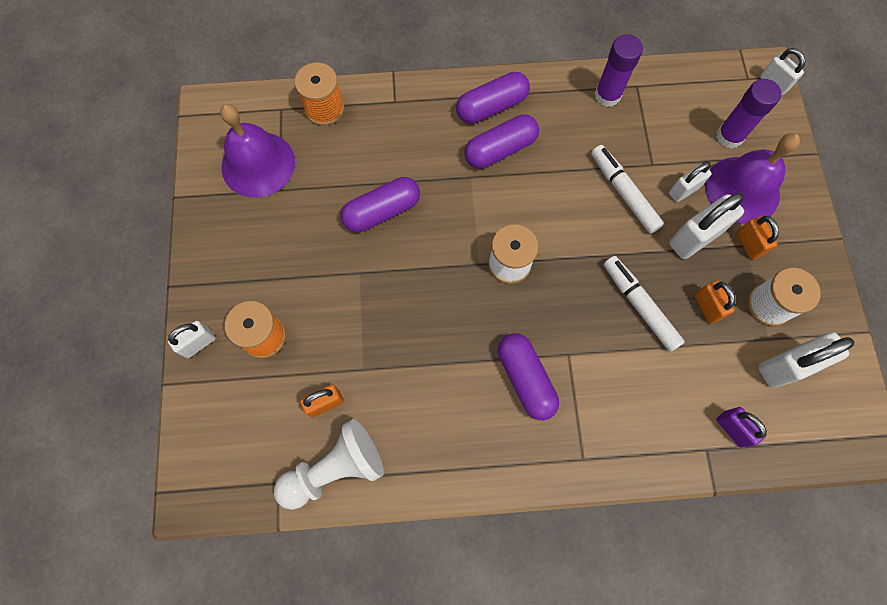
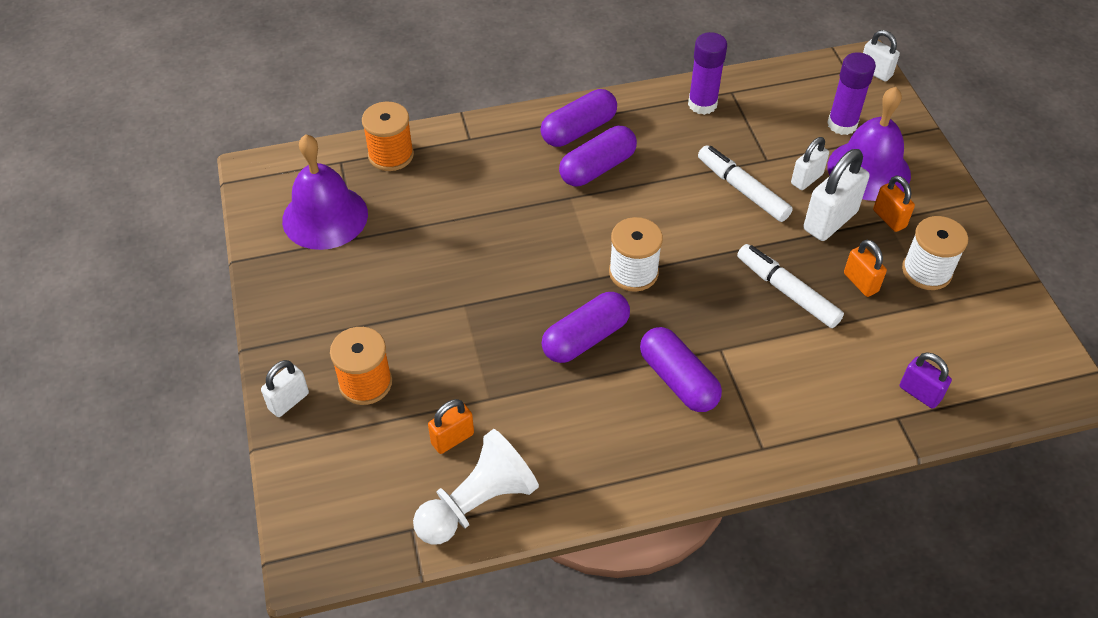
camera: 10 degrees left, 20 degrees down
purple capsule [341,177,420,232] -> purple capsule moved to [542,292,630,363]
white padlock [758,332,854,388] -> none

